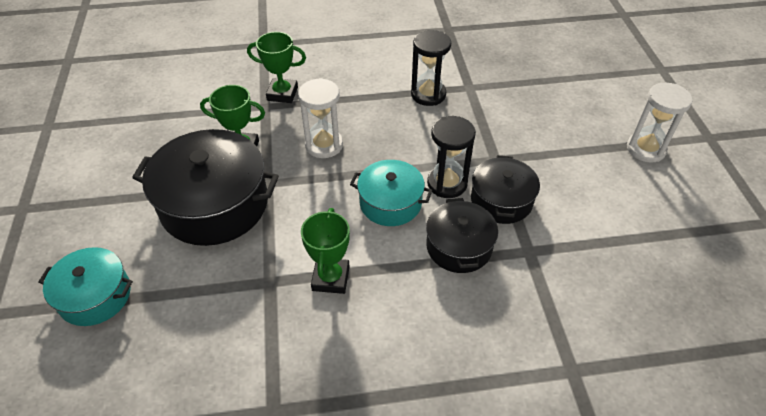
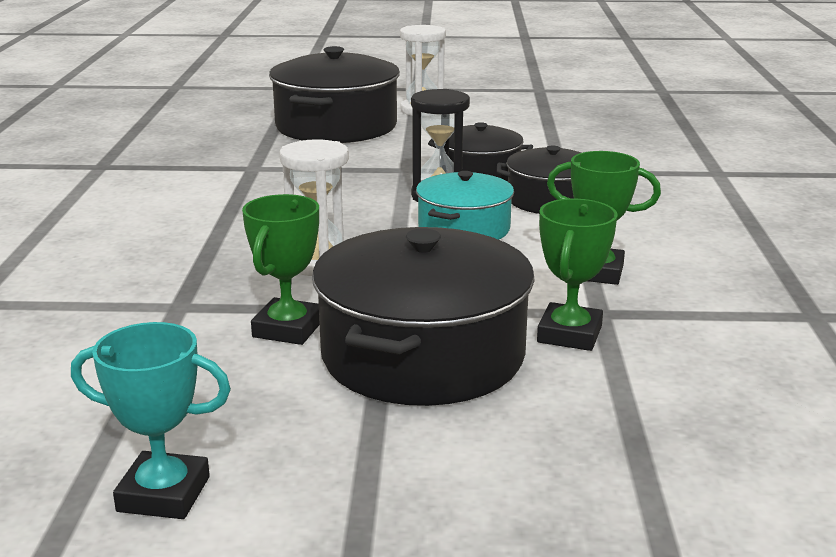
camera: 80 degrees left, 25 degrees down
turquoise pot [38,247,133,326] -> none
green trophy [247,32,306,103] -> green trophy moved to [537,199,617,351]
black hourglass [411,30,451,106] -> none
none -> turquoise trophy [71,322,231,519]
none -> black pot [269,46,400,143]

